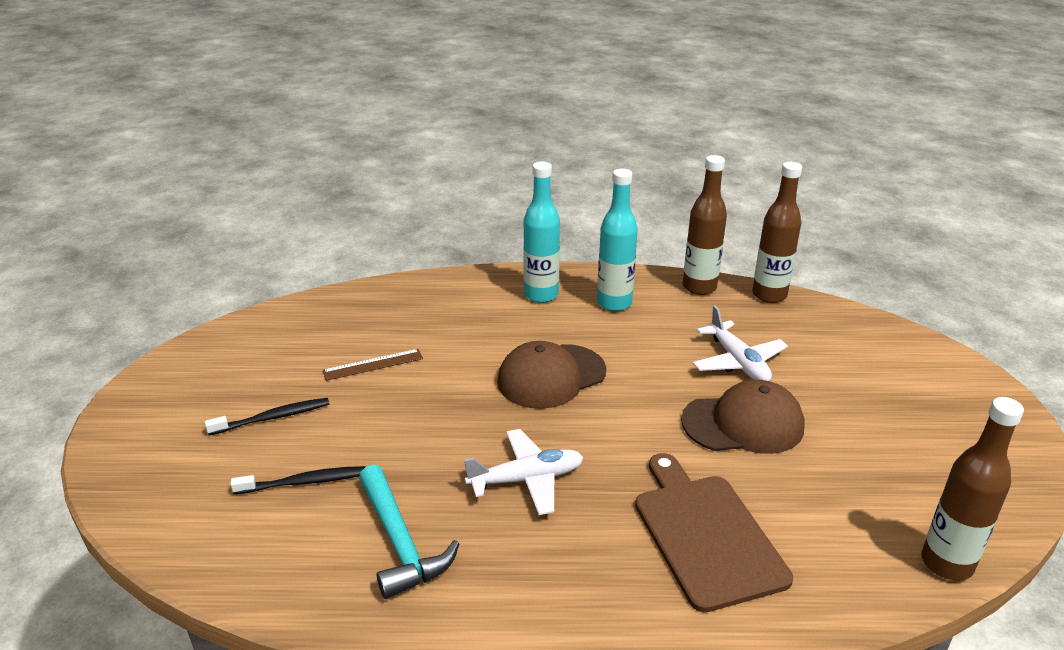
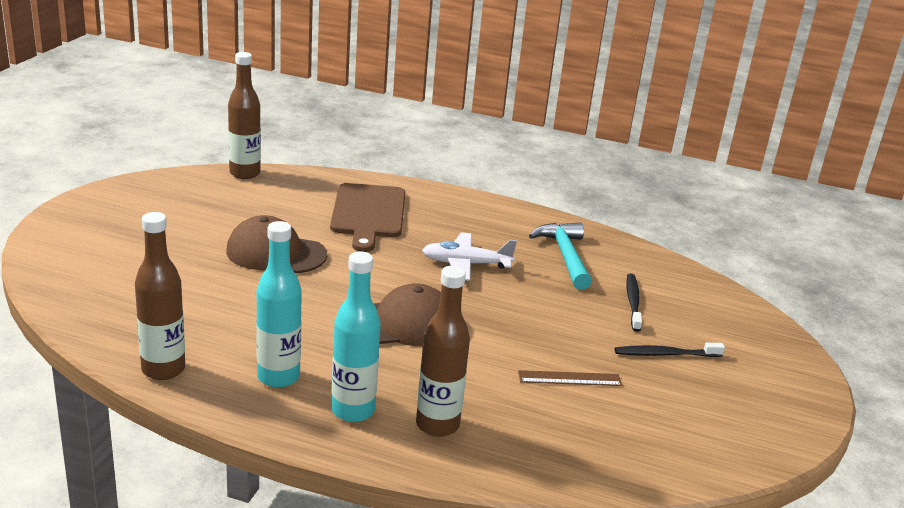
camera: 165 degrees left, 5 degrees down
black toothbrush [230,466,366,494] -> black toothbrush turned 90 degrees clockwise [626,274,642,332]
white plane [693,305,788,381] -> none
brown bottle [752,162,802,303] -> brown bottle moved to [416,266,470,437]

